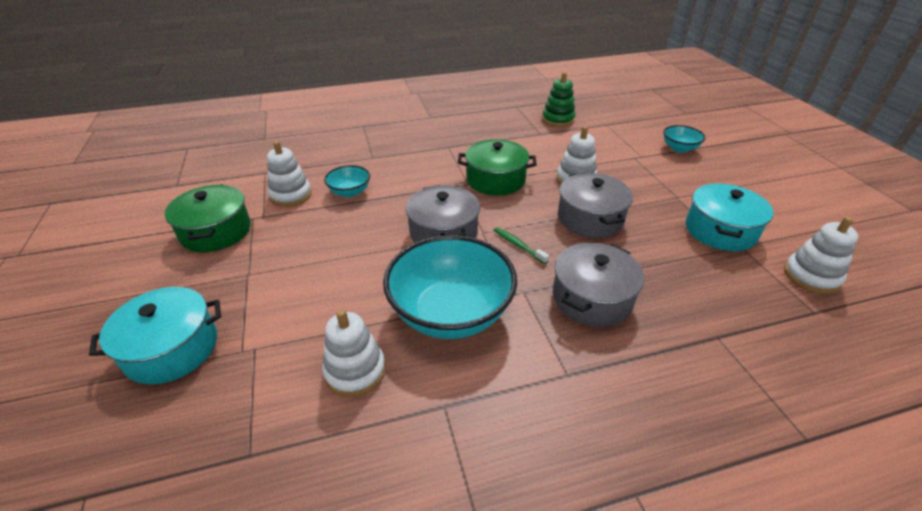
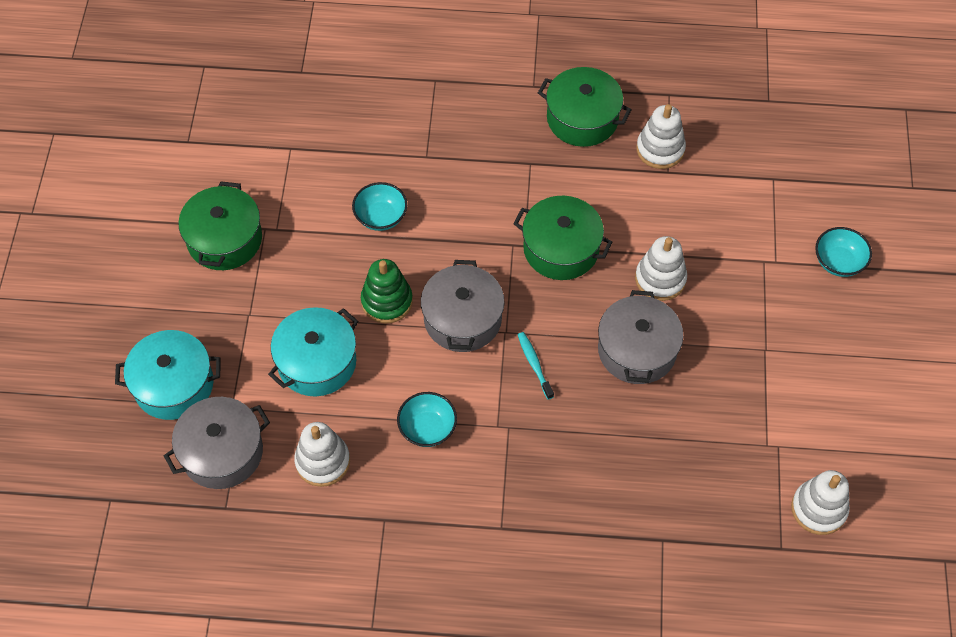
camera: 20 degrees right, 20 degrees up
white stacking toy [267,141,312,207] -> white stacking toy moved to [636,104,686,169]
turquoise bowl [383,235,517,339] -> turquoise bowl [397,392,457,447], size x0.48
green toothbrush [494,227,549,264] -> turquoise toothbrush [518,332,554,399]
green stacking toy [542,72,576,127] -> green stacking toy moved to [361,259,413,323]
grey pot [553,243,644,327] -> grey pot moved to [164,397,270,489]
turquoise pot [686,184,773,251] -> turquoise pot moved to [268,307,359,396]
none -> green pot [538,67,632,147]

